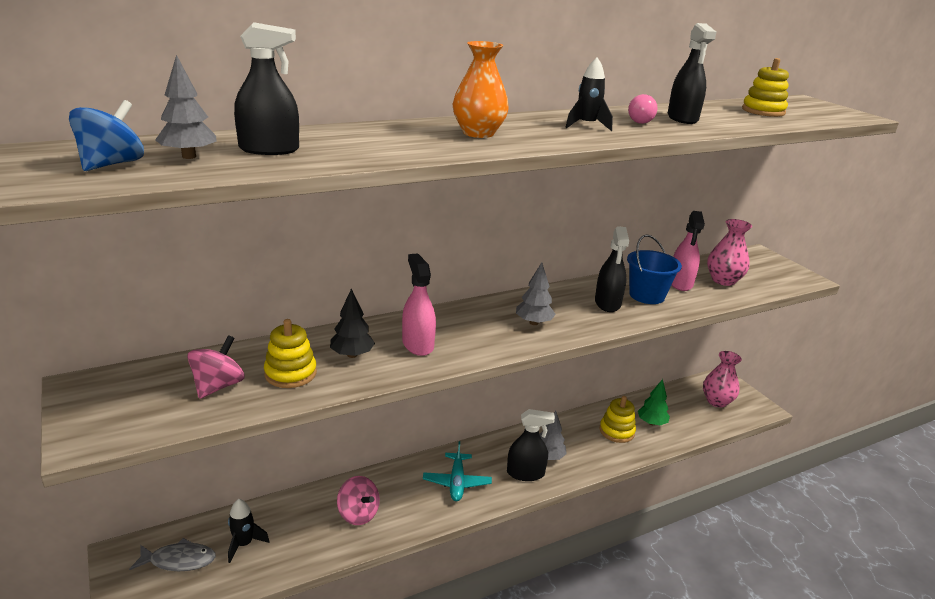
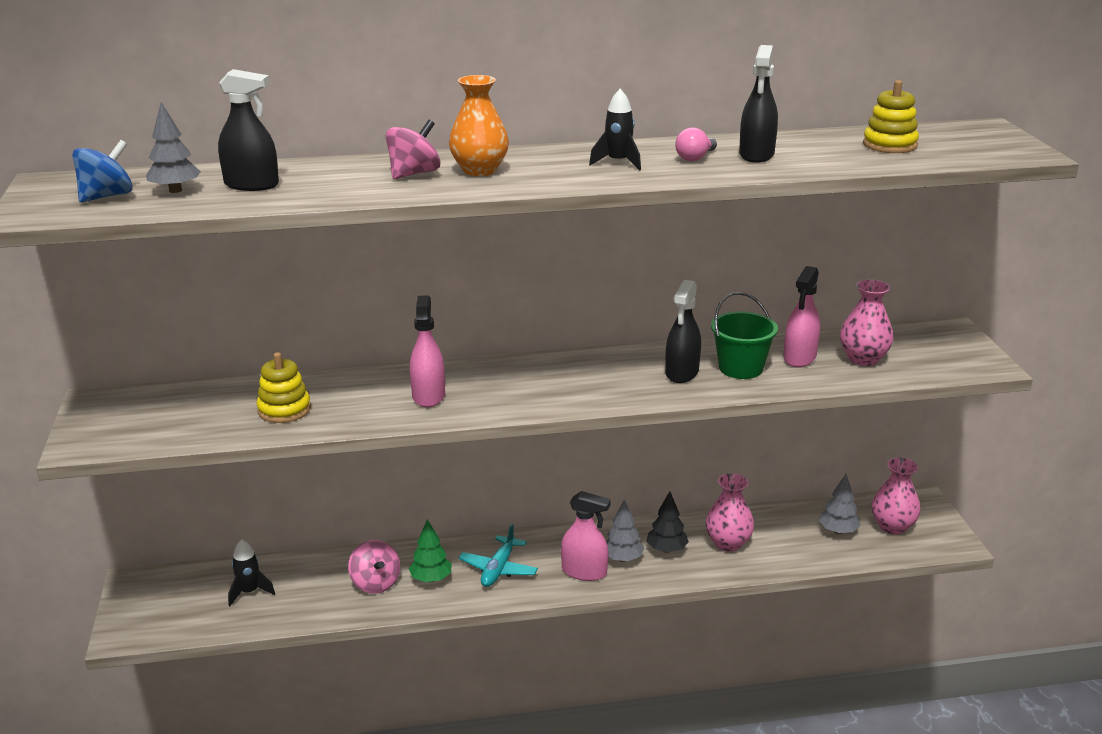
camera: 20 degrees right, 0 degrees up
grey fish [129,538,216,571] -> none
pink spinning top [187,335,245,399] -> pink spinning top moved to [386,120,440,179]
black tree [330,288,375,358] -> black tree moved to [647,491,689,553]
black spray bottle [507,409,555,481] -> pink spray bottle [561,491,611,581]
grey tree [516,262,556,325] -> grey tree moved to [819,474,861,534]
yellow stacking toy [600,396,636,443] -> pink vase [705,473,754,552]
blue bucket [627,234,682,304] -> green bucket [711,292,778,379]
green tree [638,379,670,425] -> green tree moved to [409,519,452,582]

